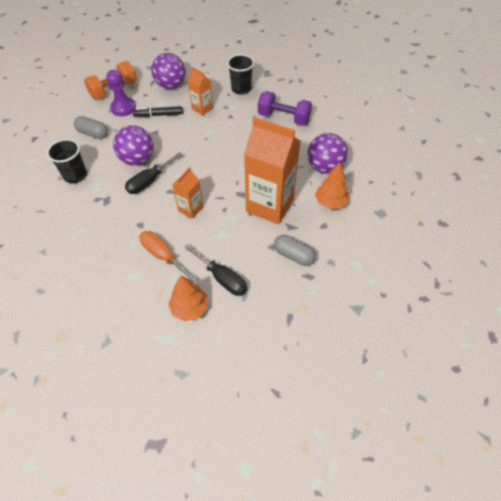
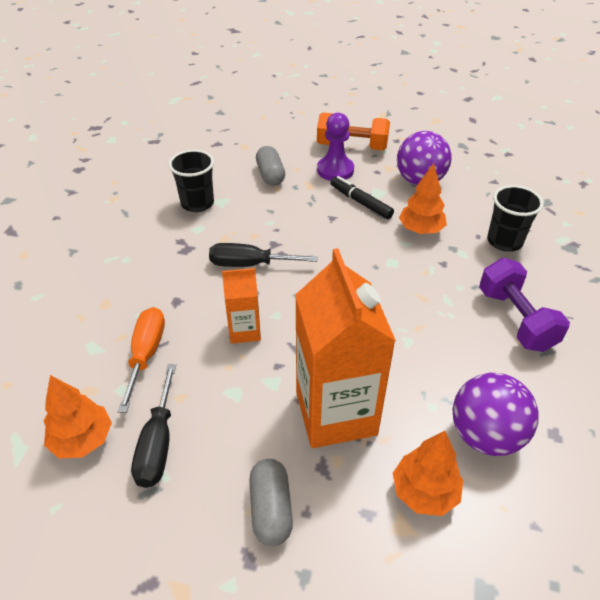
camera: 50 degrees right, 10 degrees down
purple ball [113,125,154,166] -> none
orange carton [188,67,213,115] -> orange tree [399,163,447,234]

